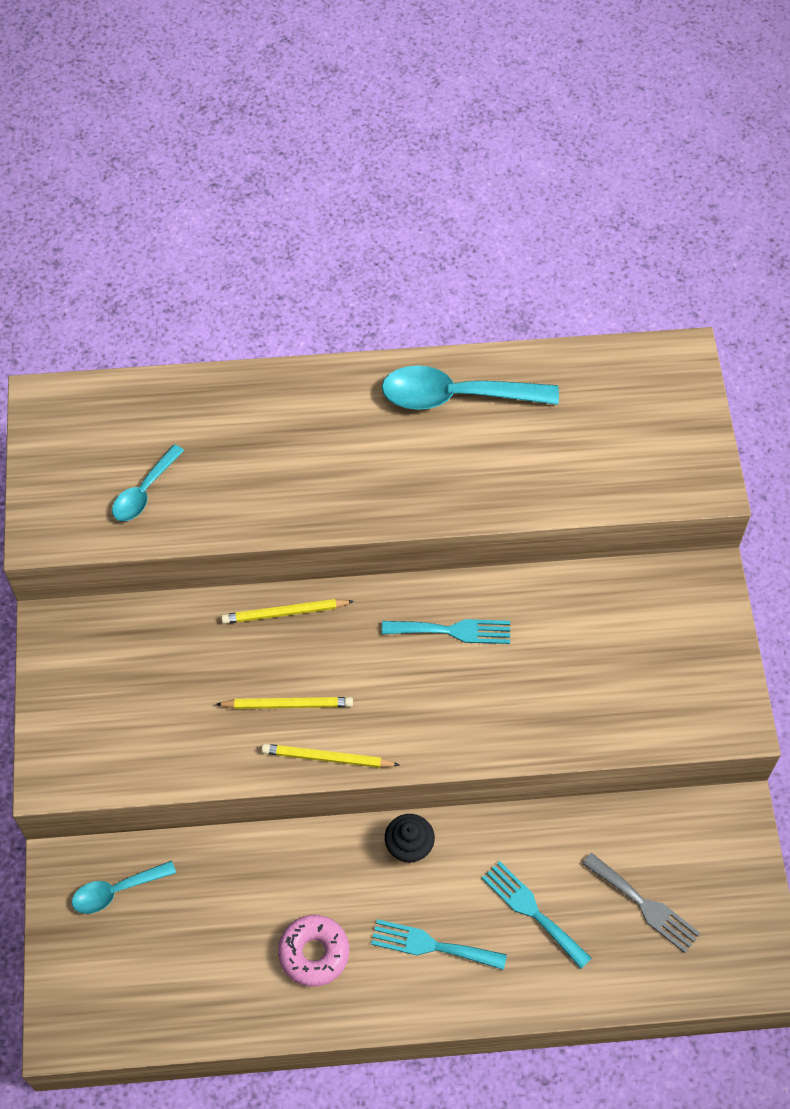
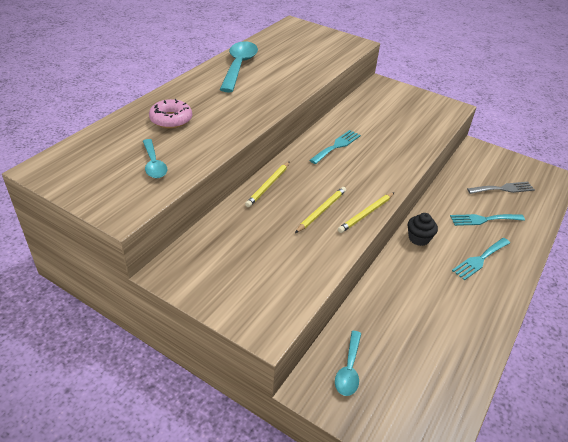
camera: 55 degrees left, 20 degrees down
pink donut [278,915,349,987] -> pink donut moved to [149,99,192,129]
turquoise spoon [382,365,559,410] -> turquoise spoon turned 150 degrees clockwise [220,41,258,93]

